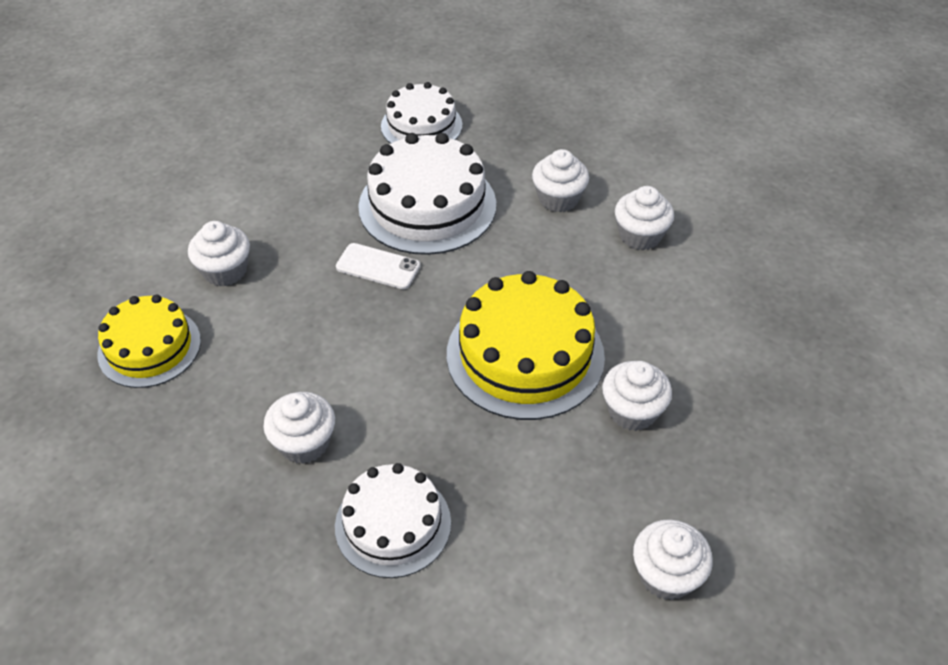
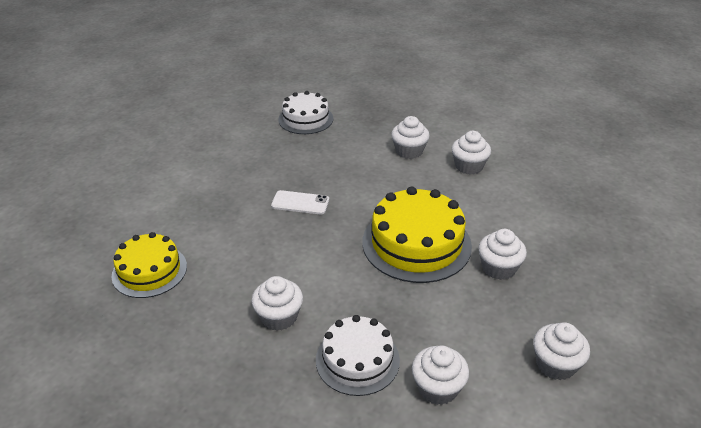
camera: 10 degrees left, 10 degrees down
white cupcake [188,221,250,287] -> white cupcake moved to [412,345,469,405]
white cake [358,133,496,255] -> none

